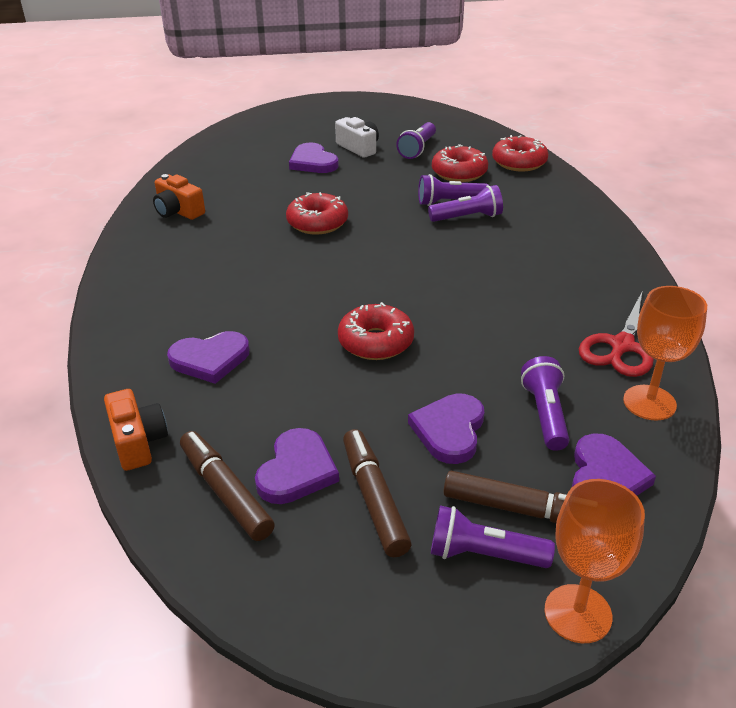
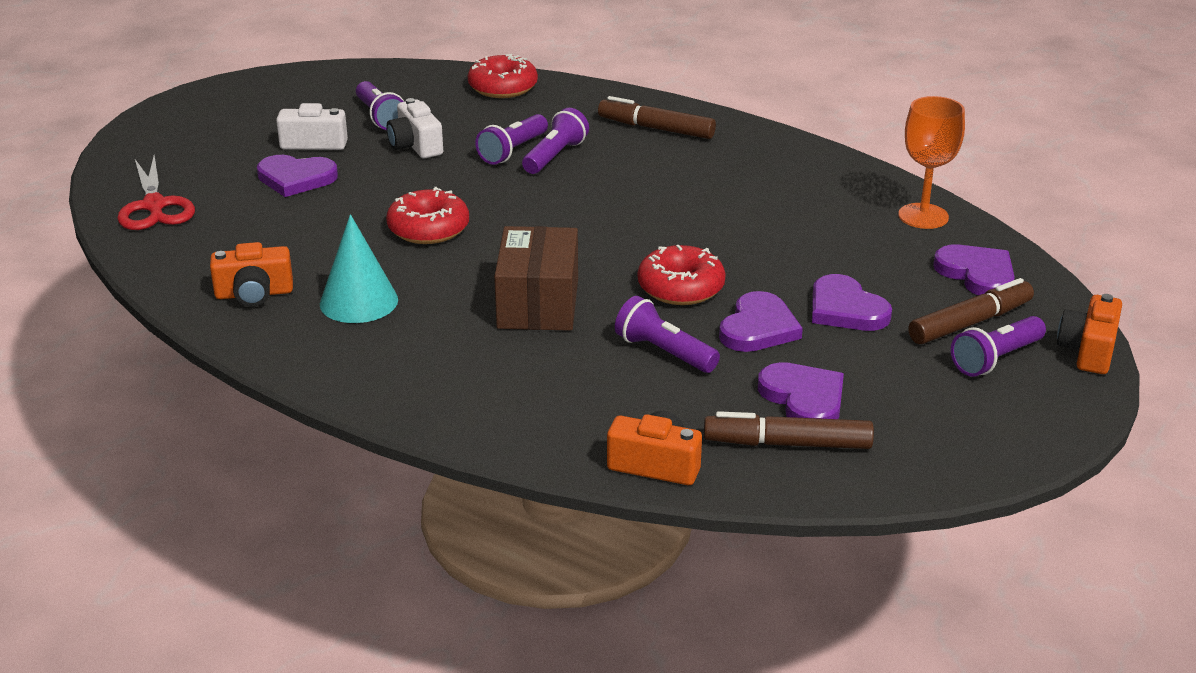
camera: 50 degrees left, 5 degrees down
purple heart [167,331,249,384] -> purple heart moved to [719,291,803,352]
brown marker [343,429,412,557] -> brown marker moved to [598,96,716,139]
red donut [432,144,488,182] -> none
purple flashlight [521,356,569,451] -> purple flashlight moved to [615,296,720,373]
orange goblet [544,479,645,643] -> orange camera [1057,294,1122,374]
red scissors [579,290,654,377] -> red scissors moved to [117,155,195,230]
none -> turquoise cone [320,214,398,323]
none -> white camera [386,98,443,158]
none -> brown box [494,226,578,331]

